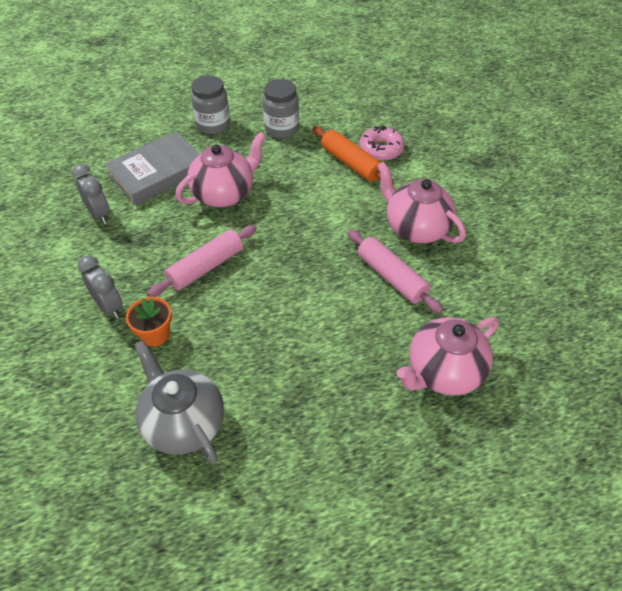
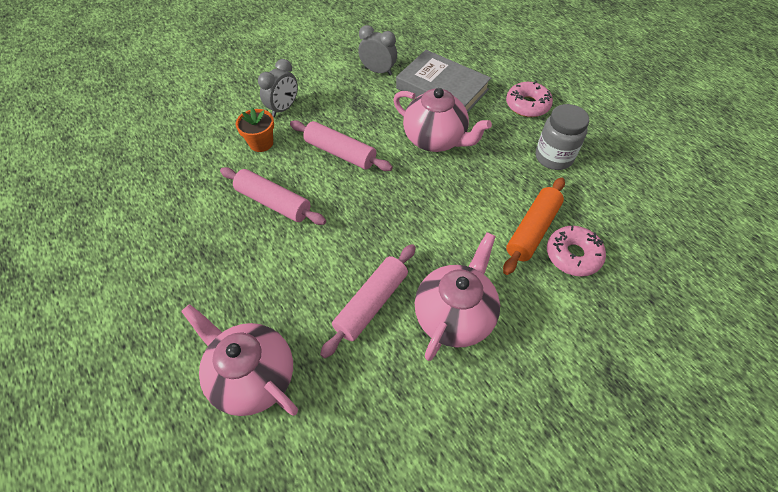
camera: 75 degrees right, 5 degrees up
grey clock [72,164,110,224] -> grey clock turned 105 degrees counterclockwise [358,25,397,76]
grey teapot [134,340,224,464] -> none
grey jar [191,75,230,135] -> pink donut [506,81,553,117]
none -> pink rolling pin [220,167,326,225]

